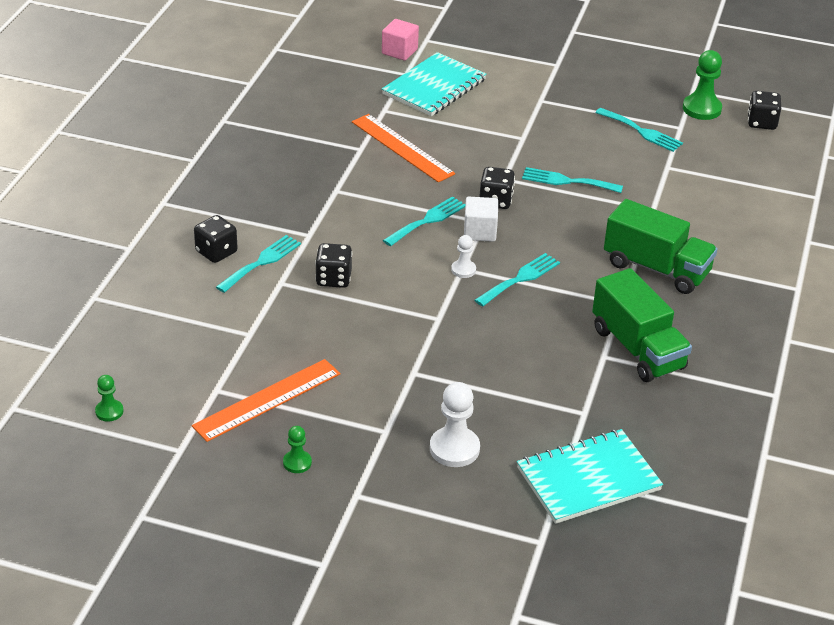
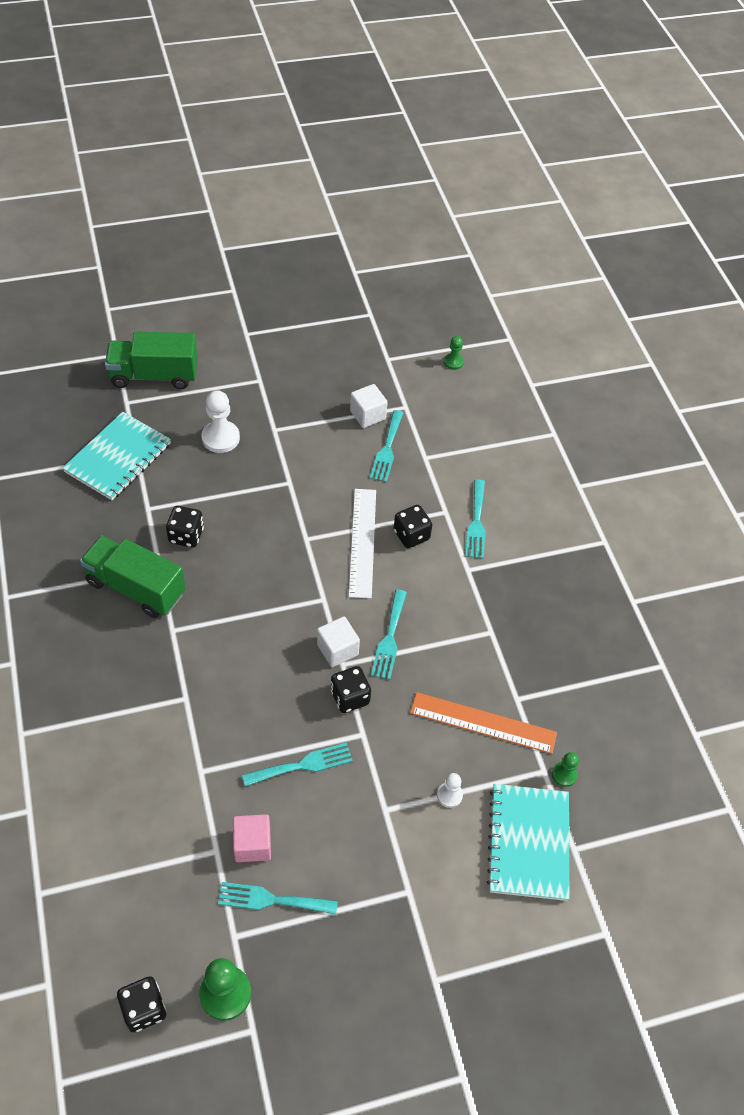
camera: 145 degrees right, 15 degrees up
orange ruler [192,359,340,442] -> white cube [350,384,388,428]
black dice [194,215,238,263] -> black dice moved to [166,506,204,548]
green pawn [283,426,312,473] -> green pawn moved to [552,752,579,787]
pink cube [382,19,419,61] -> pink cube moved to [233,814,271,862]
white pawn [451,235,476,278] -> white pawn moved to [437,773,463,808]
turquoise fork [475,253,560,307] -> turquoise fork moved to [370,410,403,482]
green truck [604,199,718,294] -> green truck moved to [105,332,198,389]
none -> white ruler [349,489,376,599]

